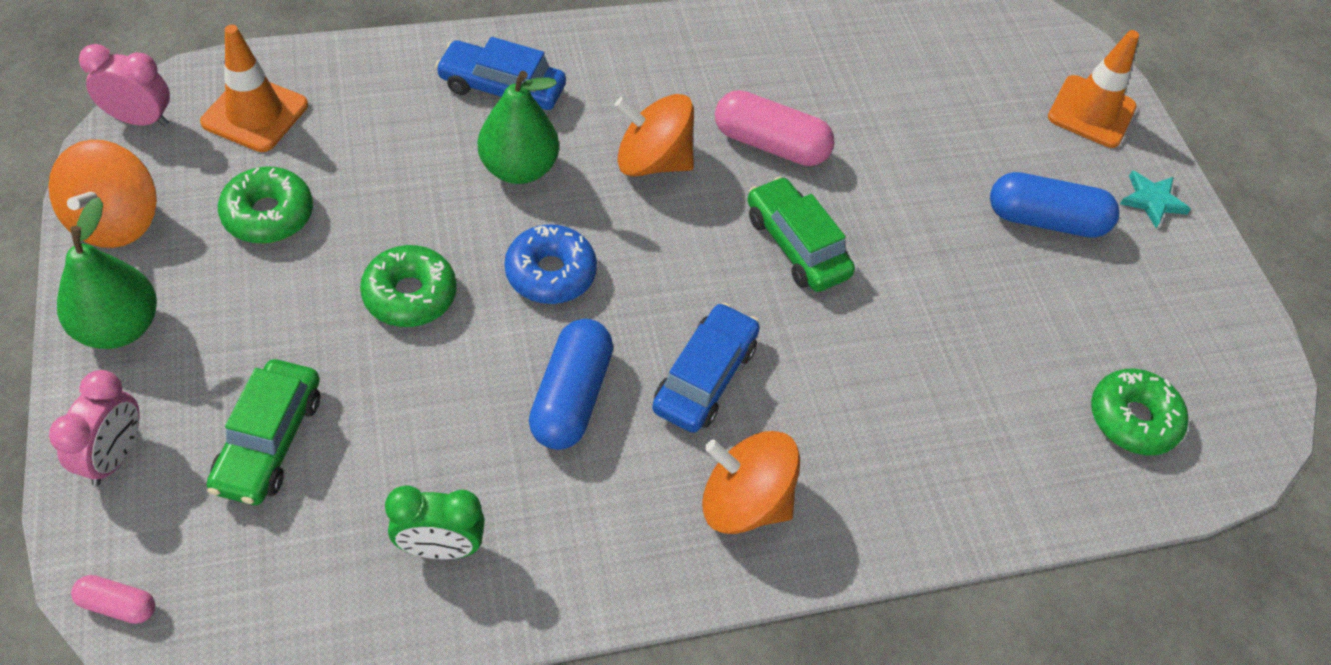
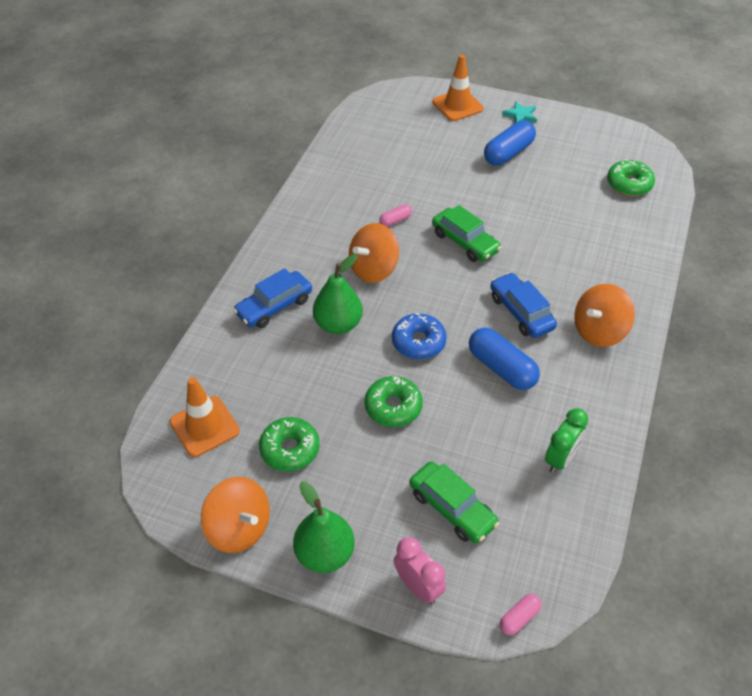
camera: 50 degrees left, 5 degrees down
pink clock [79,44,170,126] -> none
pink capsule [715,90,834,166] -> pink capsule [379,204,412,227], size x0.51
green car [747,177,855,292] -> green car turned 135 degrees counterclockwise [432,205,502,262]

